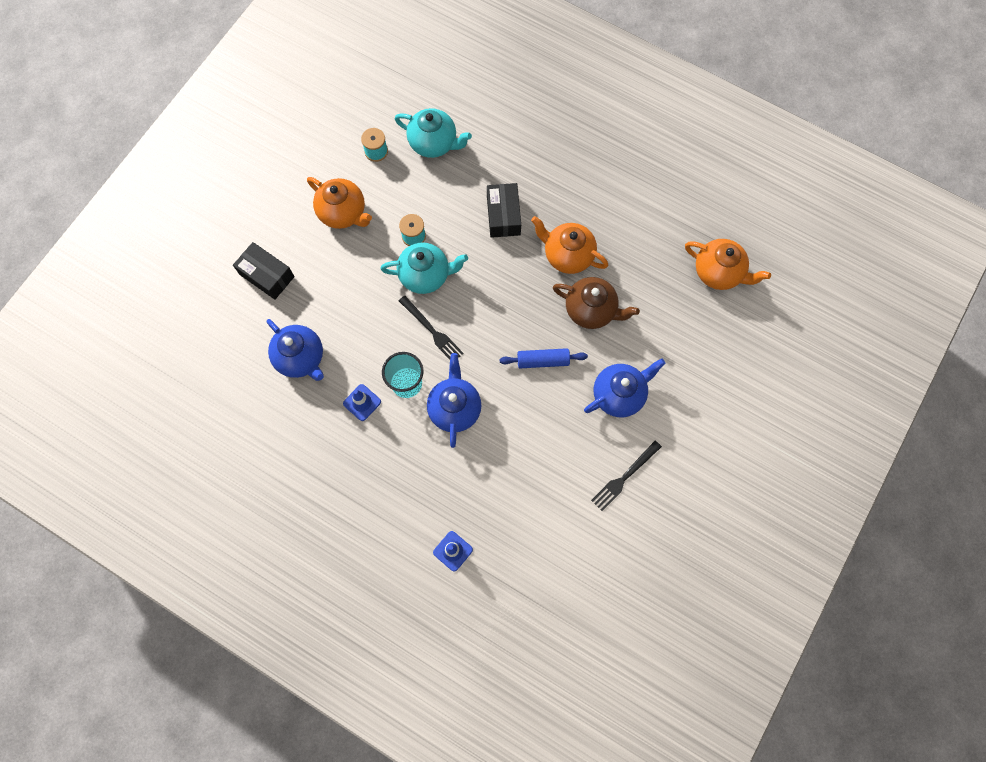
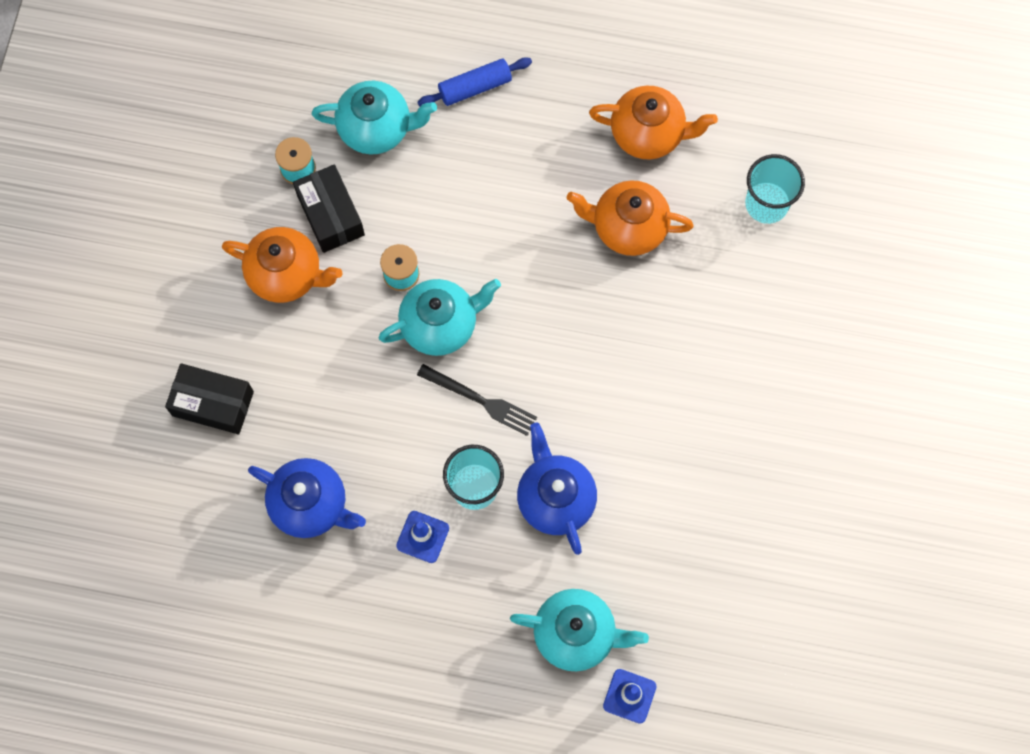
camera: 20 degrees left, 0 degrees up
black box [487,183,521,238] -> black box moved to [293,164,365,253]
blue rolling pin [500,348,588,368] -> blue rolling pin moved to [417,57,532,107]
brown teapot [553,277,640,329] -> none
blue teapot [584,358,665,417] -> none
black fork [591,441,662,511] -> none
orange teapot [685,239,771,290] -> orange teapot moved to [589,86,718,160]
none -> turquoise teapot [510,589,649,671]
none -> turquoise cup [745,154,805,224]

